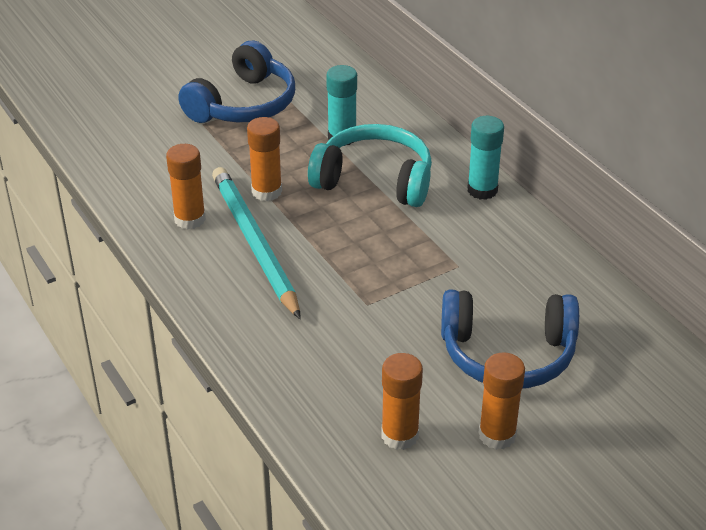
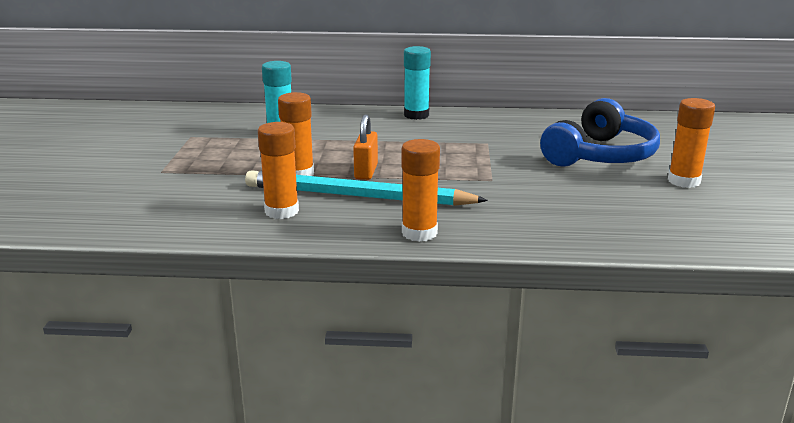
camera: 55 degrees left, 15 degrees down
blue headphones [178,40,295,123] -> none
turquoise headphones [308,124,432,207] -> none
orange glue stick [381,353,423,450] -> orange glue stick moved to [402,139,440,242]
none -> orange padlock [353,114,378,180]

